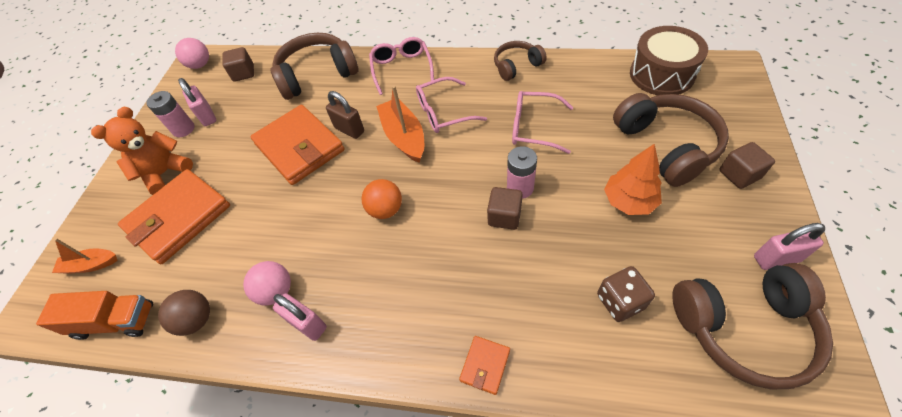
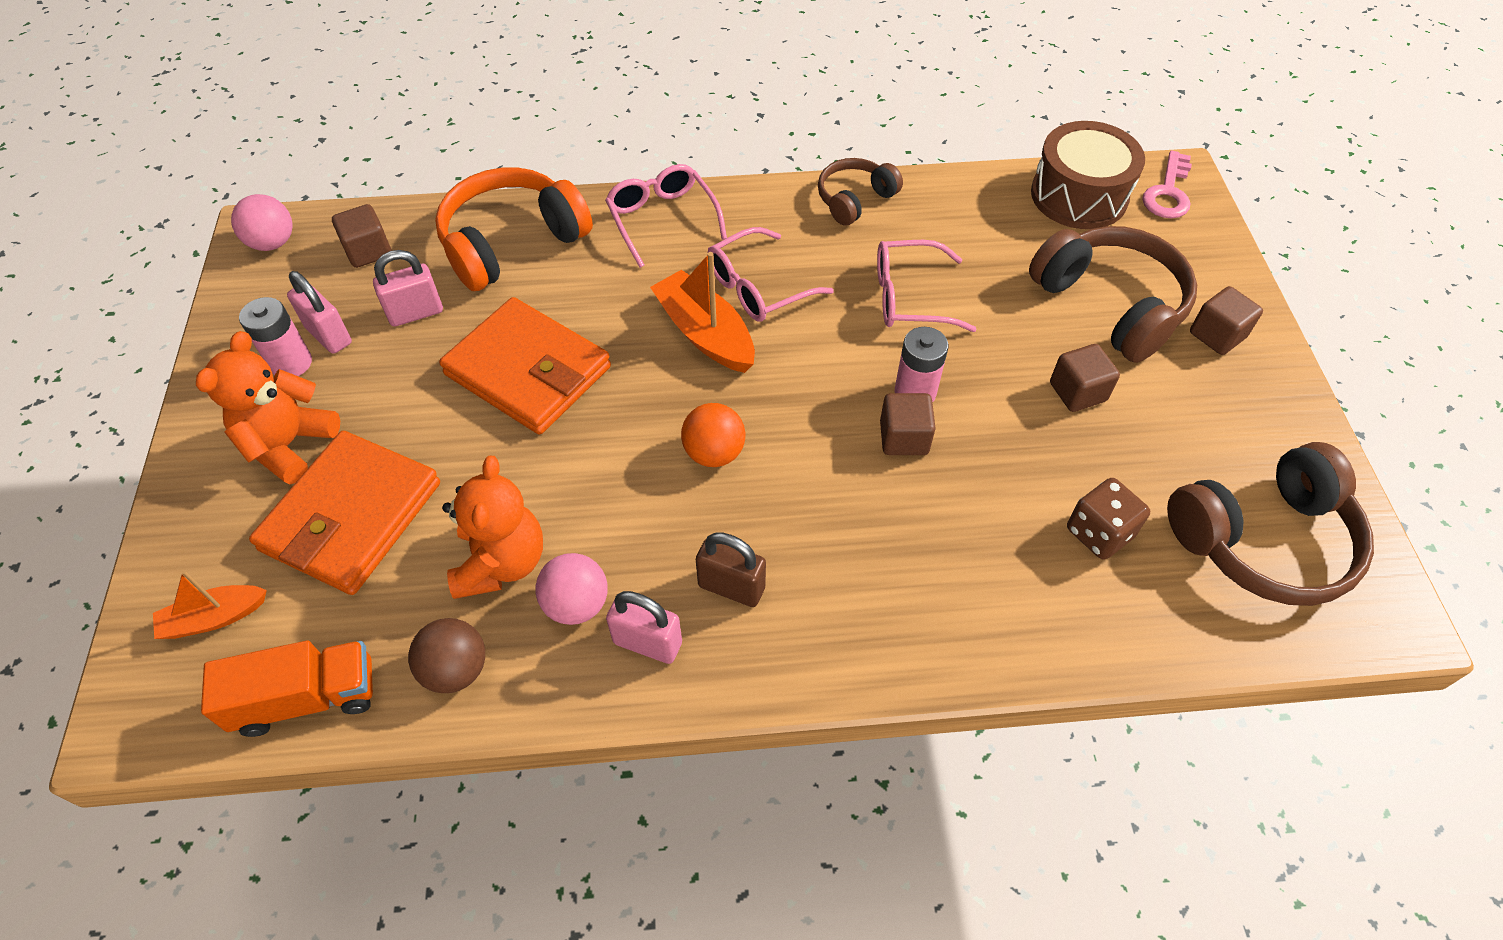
camera: 20 degrees left, 0 degrees up
brown headphones [270,33,358,100] -> orange headphones [435,167,593,291]
brown padlock [326,91,364,139] -> brown padlock moved to [696,533,766,607]
orange wallet [459,336,510,395] -> none
orange tree [604,144,662,215] -> brown cube [1050,344,1120,412]
pink padlock [754,223,825,270] -> pink padlock moved to [373,250,443,327]
none -> orange teddy bear [442,456,543,599]
none -> pink key [1142,150,1192,218]

